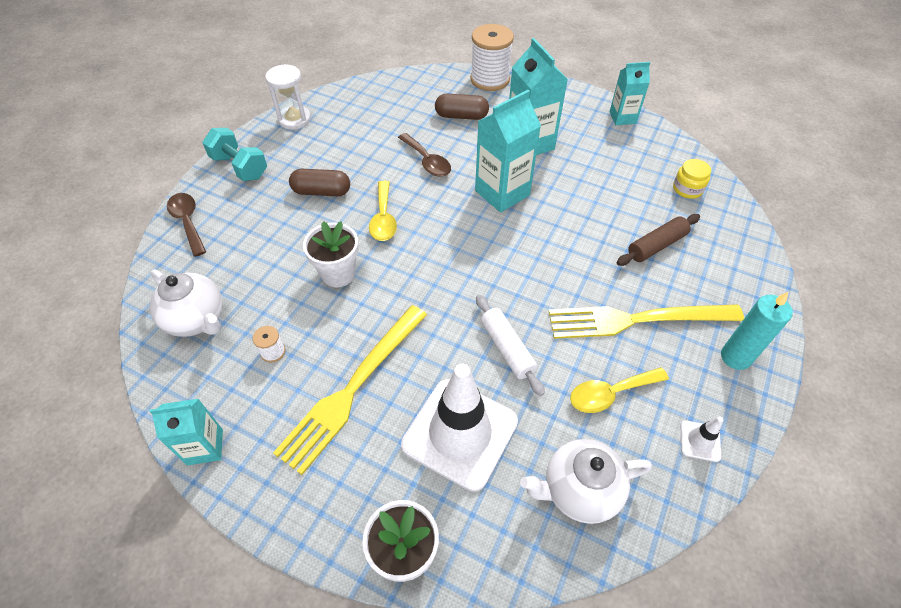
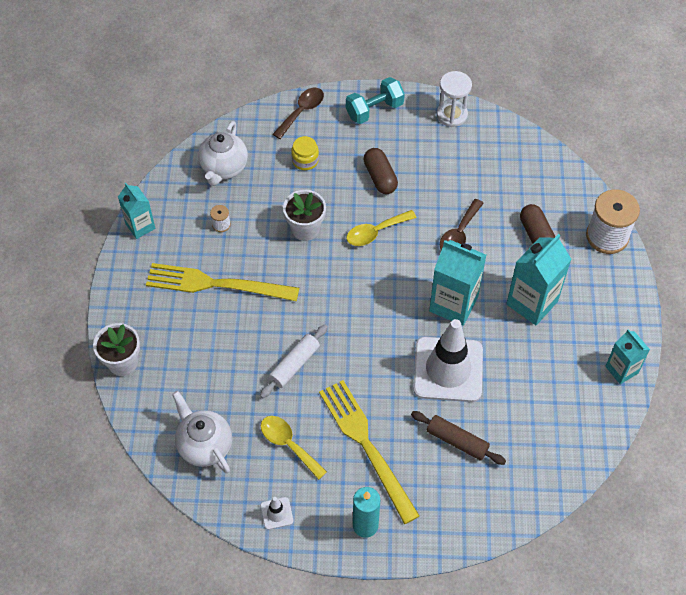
camera: 65 degrees right, 5 degrees up
turquoise dumbbell [202,128,267,181] -> turquoise dumbbell turned 45 degrees clockwise [346,77,405,124]
white traffic cone [401,364,518,492] -> white traffic cone moved to [413,319,483,402]
yellow jar [673,159,711,199] -> yellow jar moved to [291,136,319,170]

